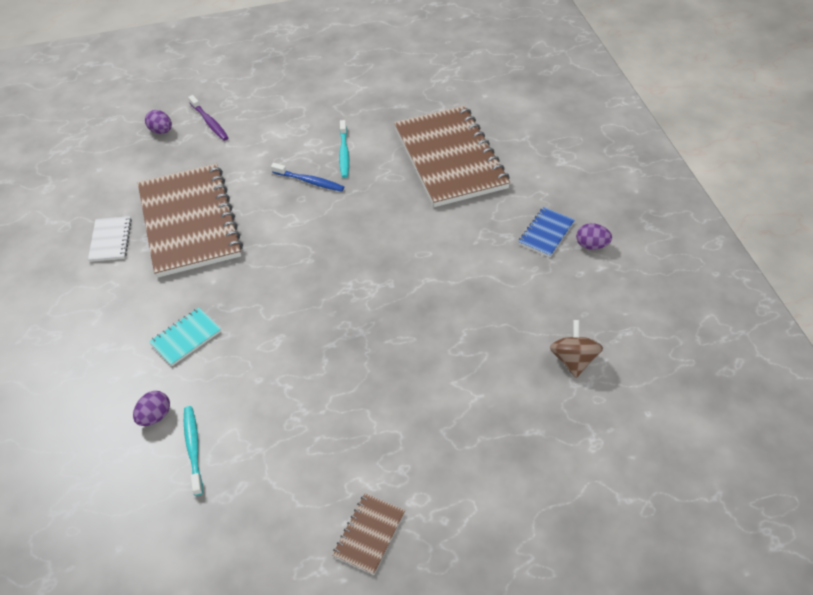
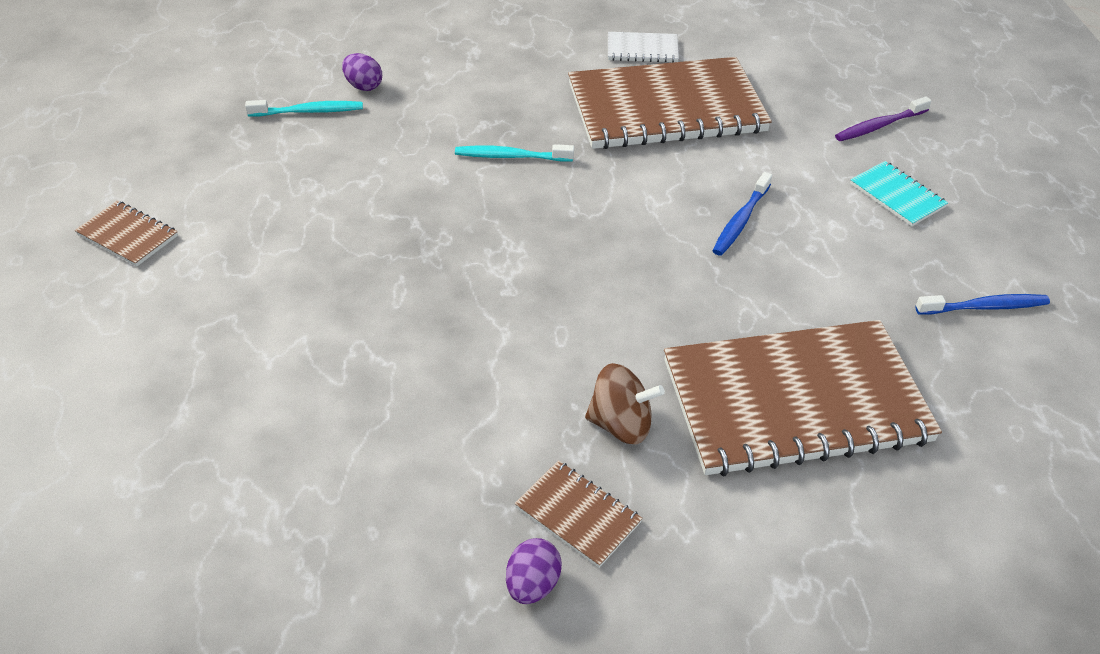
camera: 95 degrees right, 5 degrees down
purple egg [145,110,172,134] -> none
turquoise notebook [149,308,221,366] -> turquoise notebook moved to [850,161,948,226]
turquoise toothbrush [339,120,349,178] -> turquoise toothbrush moved to [455,144,574,162]
blue notebook [518,207,575,257] -> brown notebook [515,460,643,568]
brown spinning top [550,320,603,378] -> brown spinning top moved to [585,363,665,444]
none -> blue toothbrush [915,294,1050,315]

